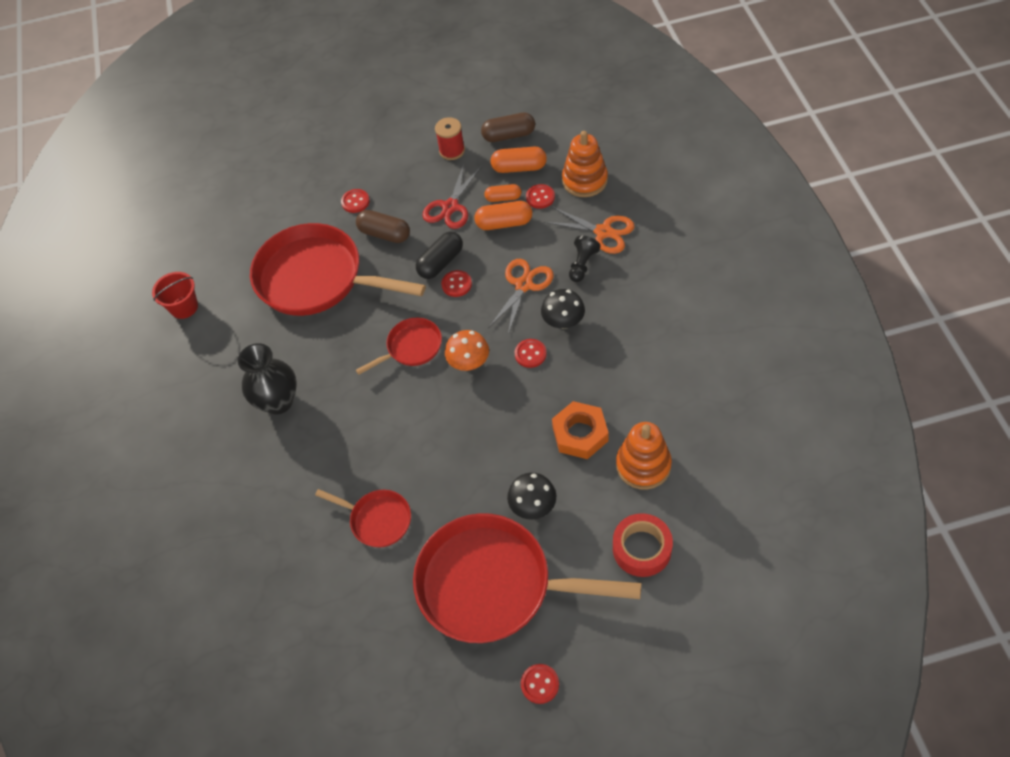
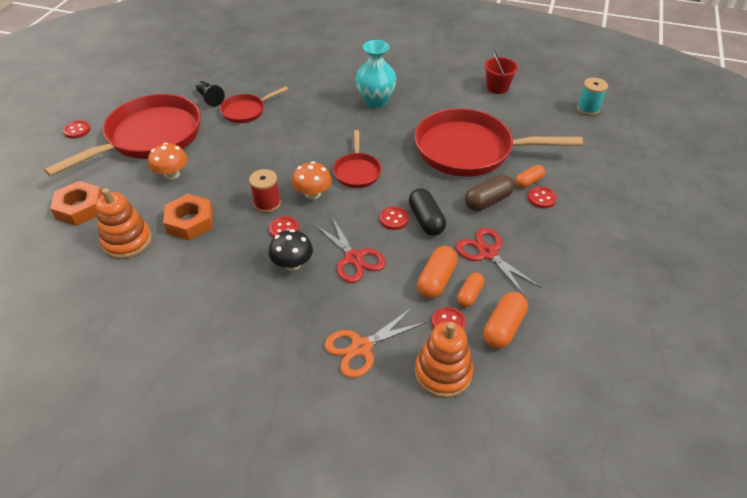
camera: 115 degrees right, 10 degrees down
black vase [238,343,297,414] -> turquoise vase [355,40,396,108]
red pan [250,223,426,316] -> red pan turned 135 degrees counterclockwise [415,108,583,177]
red spool [435,117,465,160] -> red spool moved to [249,169,281,213]
brown capsule [481,112,535,142] -> none
orange scissors [488,259,554,335] -> red scissors [314,215,386,283]
black mushroom [507,473,556,520] -> orange mushroom [148,143,188,180]
black pawn [569,236,601,282] -> black pawn moved to [196,81,225,107]
red tape [613,513,673,577] -> orange nut [50,181,103,226]
none -> orange capsule [515,165,545,188]
none -> turquoise spool [577,78,608,116]

